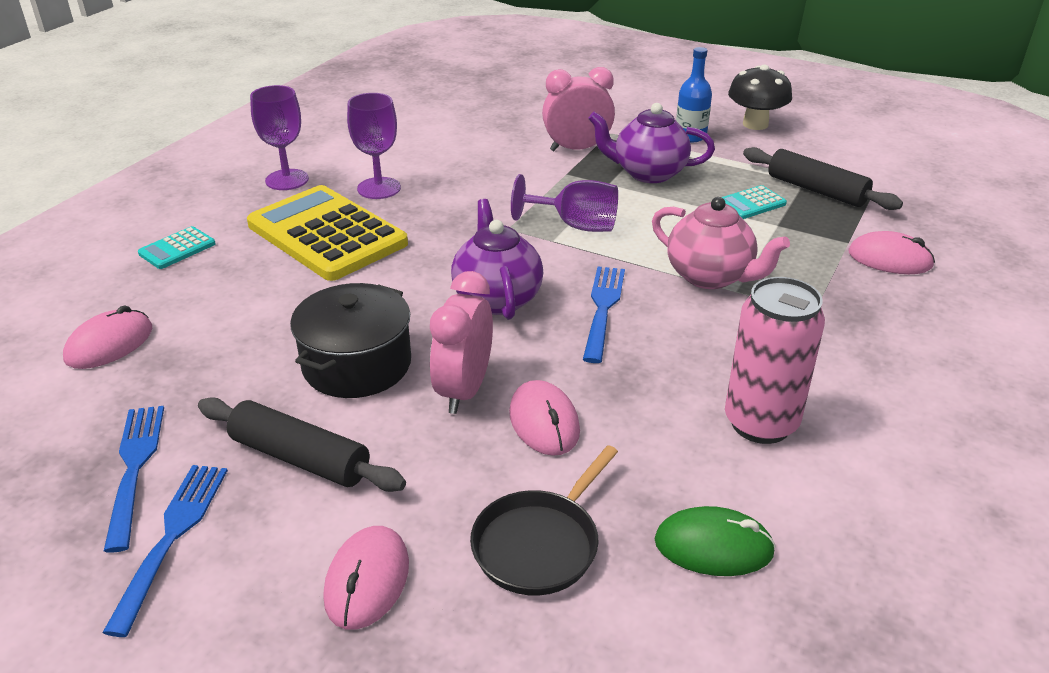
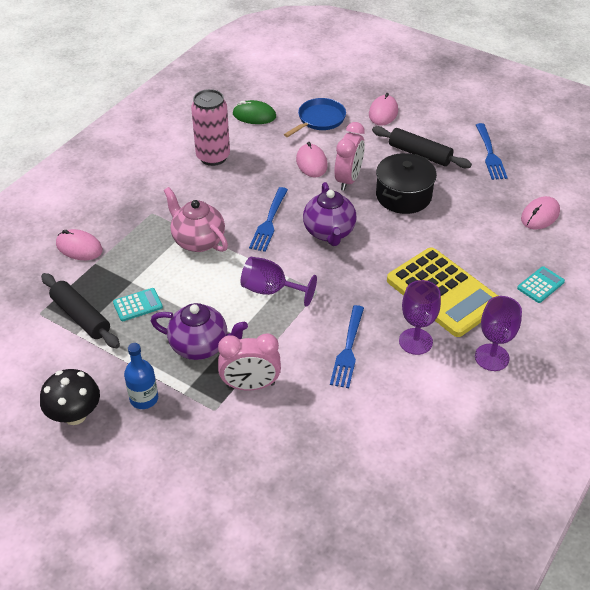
camera: 175 degrees left, 10 degrees up
blue fork [102,465,228,637] -> blue fork moved to [330,305,364,388]
black pan [470,445,618,596] -> blue pan [284,98,346,137]

